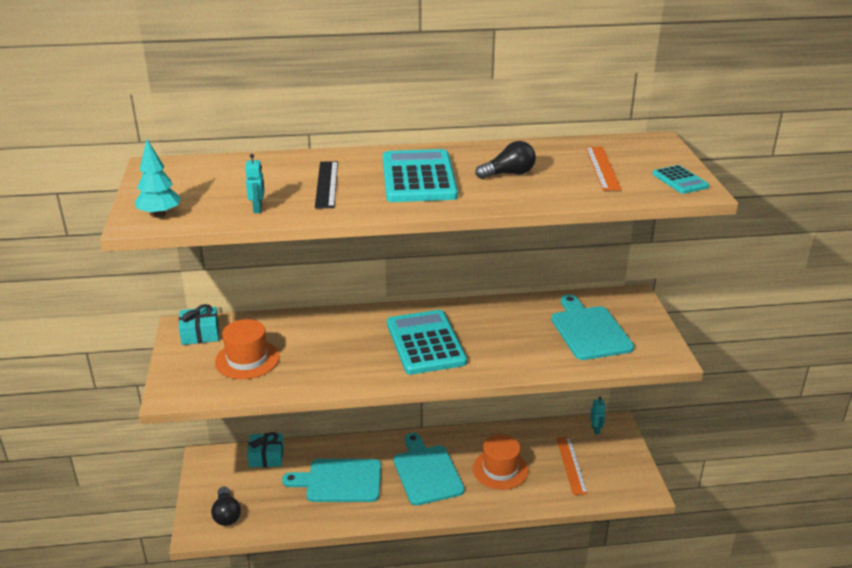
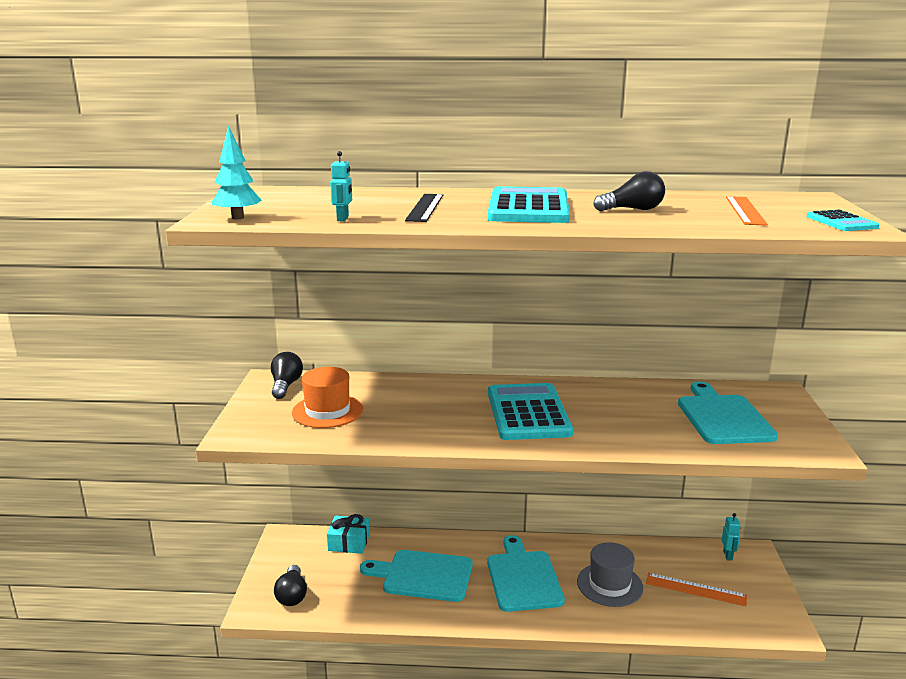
camera: 10 degrees right, 10 degrees down
turquoise gift [179,304,219,345] -> black light bulb [271,352,303,399]
orange hat [473,435,529,490] -> grey hat [577,542,643,607]
orange ruler [556,437,588,495] -> orange ruler turned 75 degrees counterclockwise [646,573,747,606]

